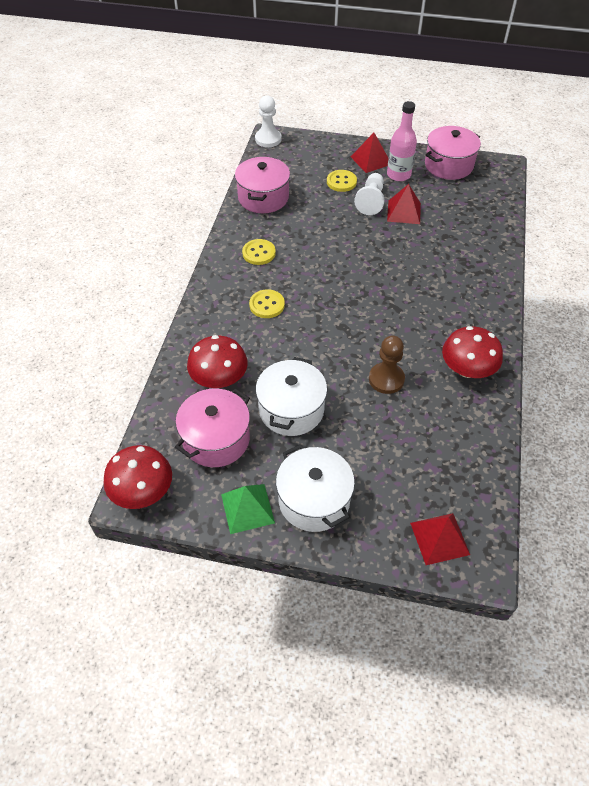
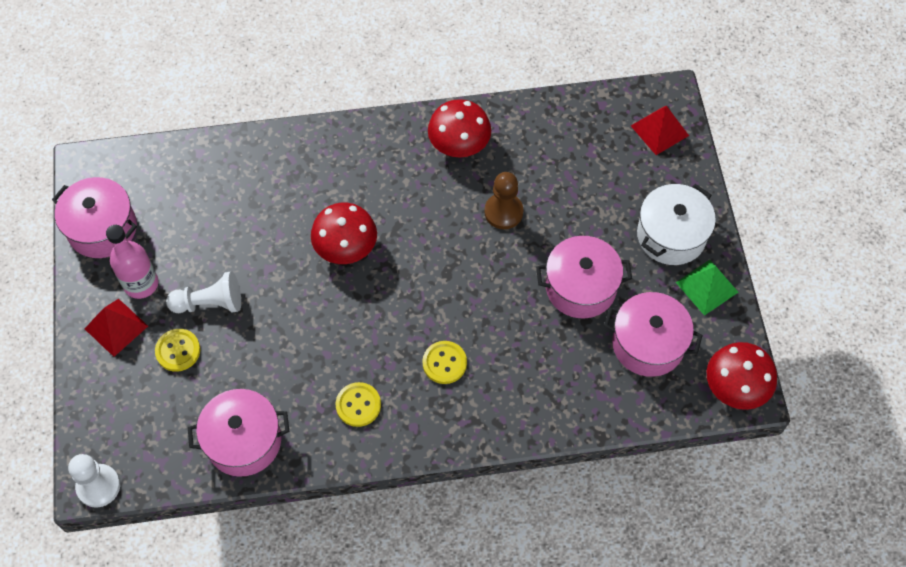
camera: 110 degrees left, 10 degrees up
red mushroom [187,335,248,388] -> red mushroom moved to [311,202,377,264]
white pot [256,357,327,436] -> pink pot [536,236,632,318]
red pyramid [387,184,421,224] -> none

